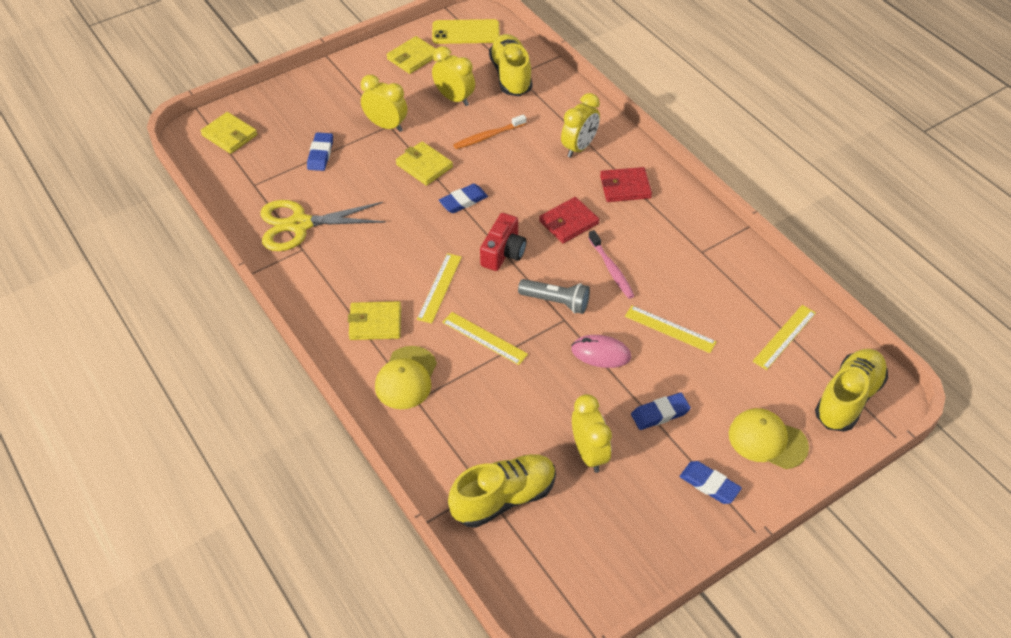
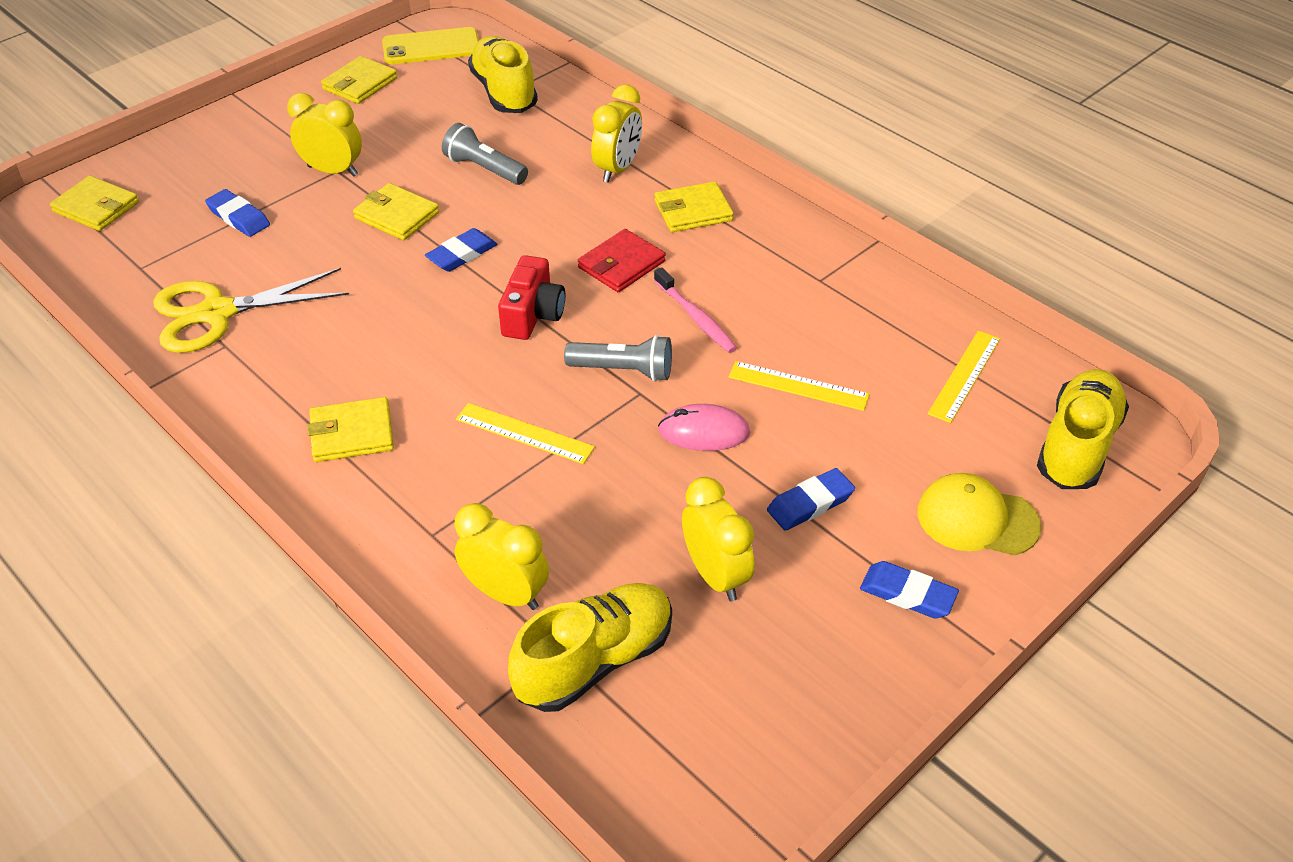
camera: 10 degrees left, 5 degrees down
blue eraser [307,132,333,171] -> blue eraser turned 45 degrees counterclockwise [205,189,270,237]
yellow cap [375,346,437,409] -> none
yellow ruler [417,253,462,323] -> none
yellow clock [432,46,475,106] -> yellow clock moved to [454,503,549,610]
orange toothbrush [453,114,526,149] -> grey flashlight [442,123,528,185]
red wallet [600,167,652,202] -> yellow wallet [655,181,734,232]

